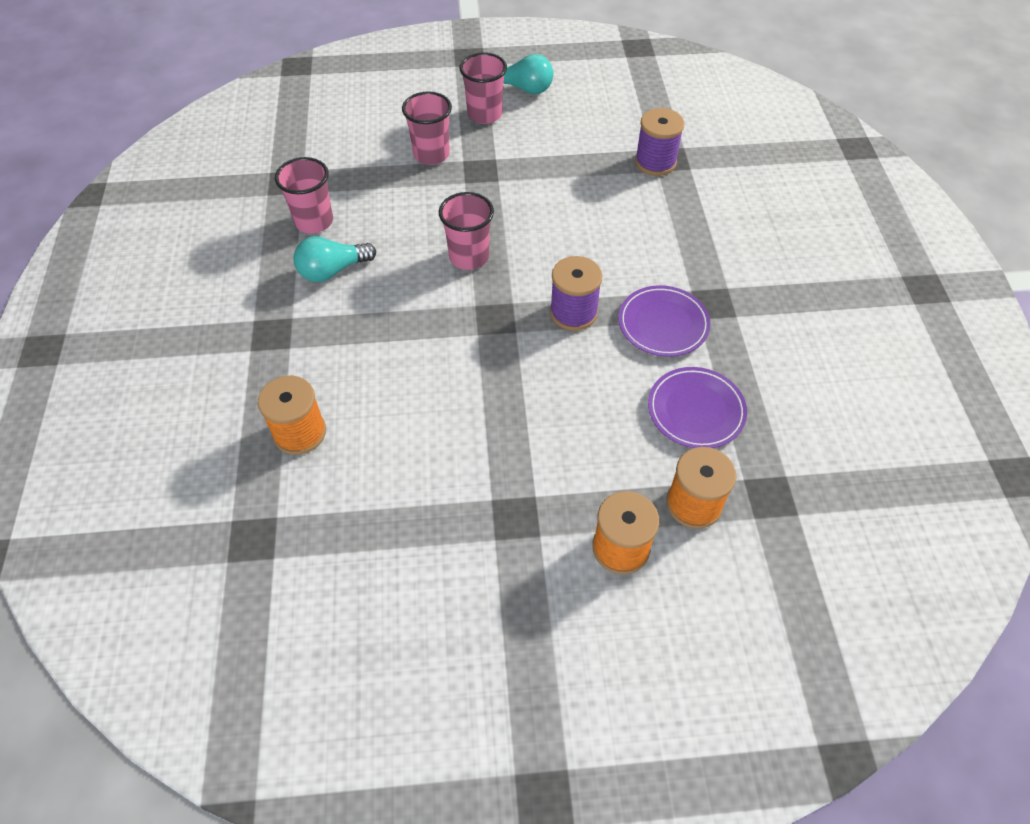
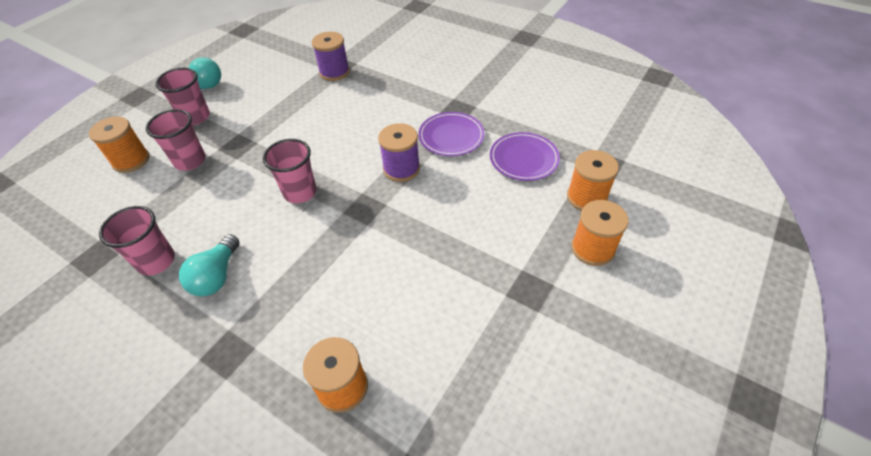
camera: 50 degrees left, 5 degrees down
none -> orange spool [89,116,149,173]

